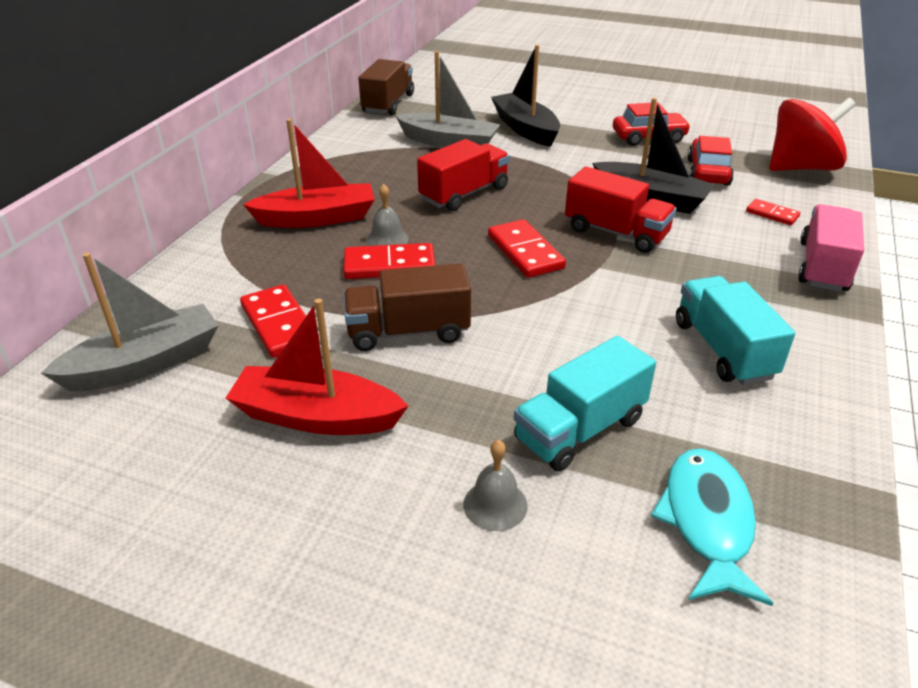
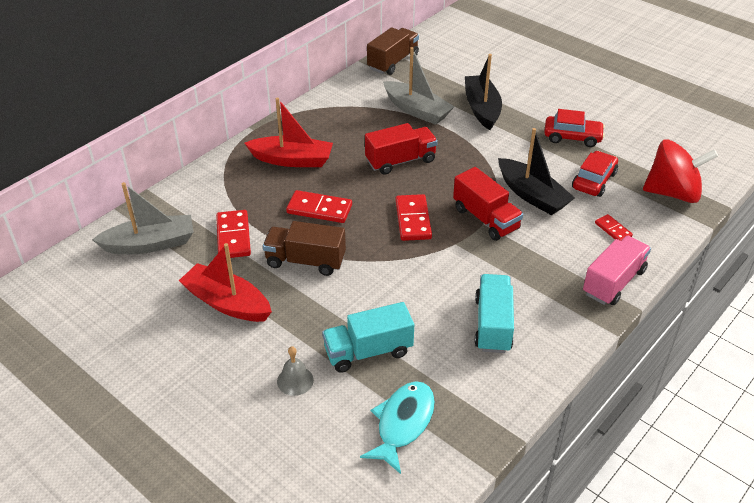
camera: 20 degrees right, 5 degrees up
grey bell [366,184,409,246] -> none

